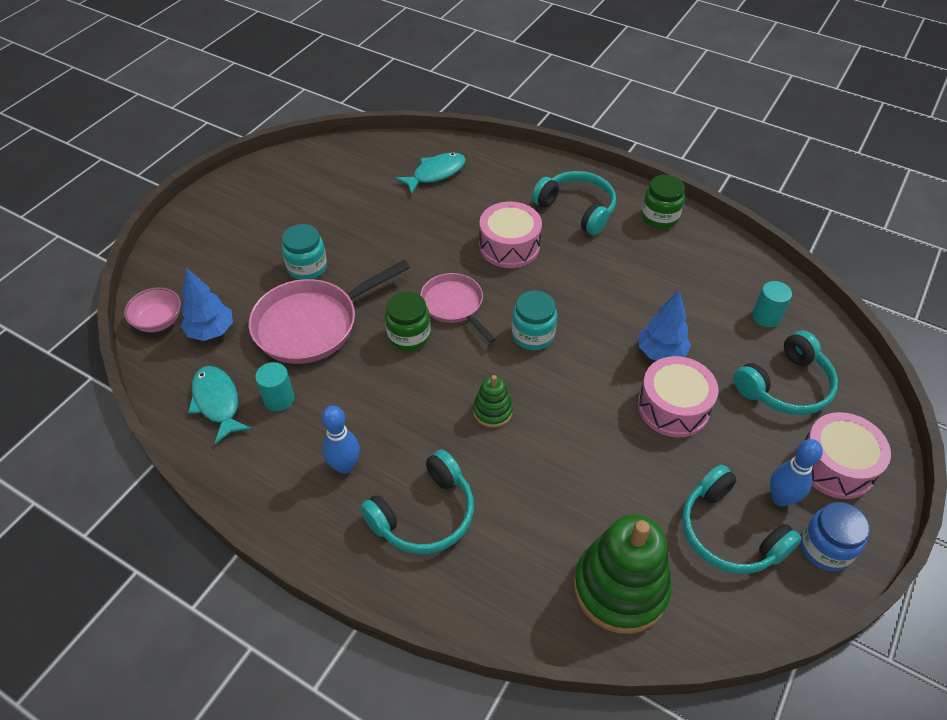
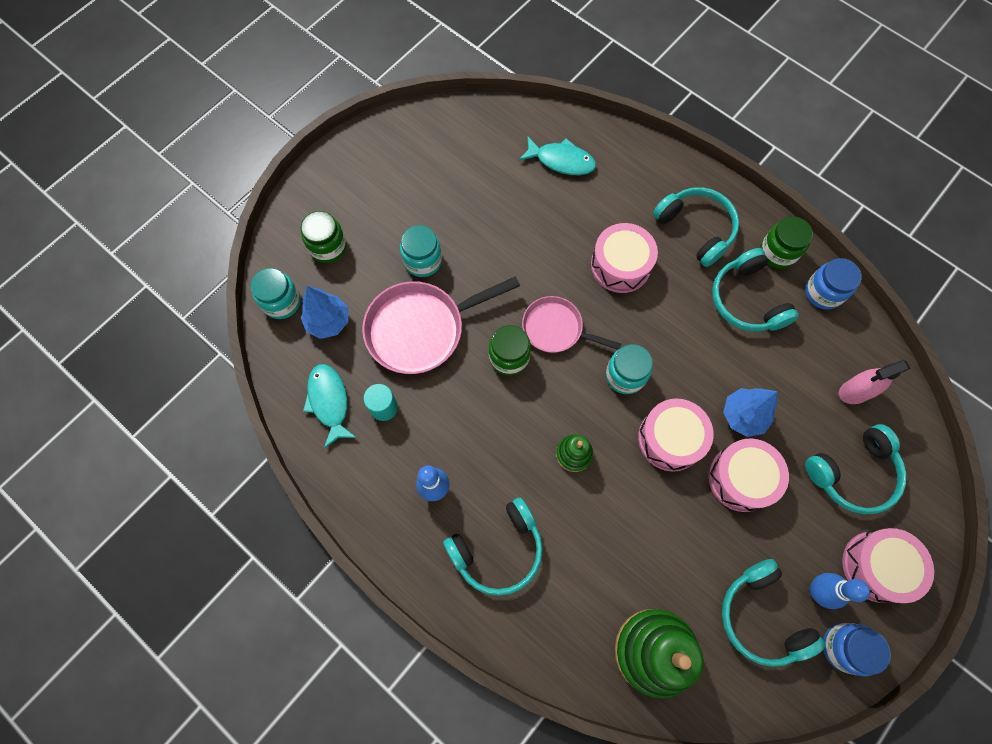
camera: 10 degrees right, 20 degrees up
pink bowl [124,287,181,332] -> turquoise jar [251,268,301,319]
turquoise fish [395,152,466,195] -> turquoise fish turned 45 degrees clockwise [519,136,596,175]
pink pan [420,273,496,343] -> pink pan turned 45 degrees counterclockwise [522,296,621,353]
turquoise cylinder [752,281,792,327] -> pink spray bottle [839,360,911,404]
none -> green jar [301,211,347,263]
none -> pink drum [638,399,714,472]
none -> turquoise headphones [712,248,799,331]
none -> blue jar [805,258,862,310]

